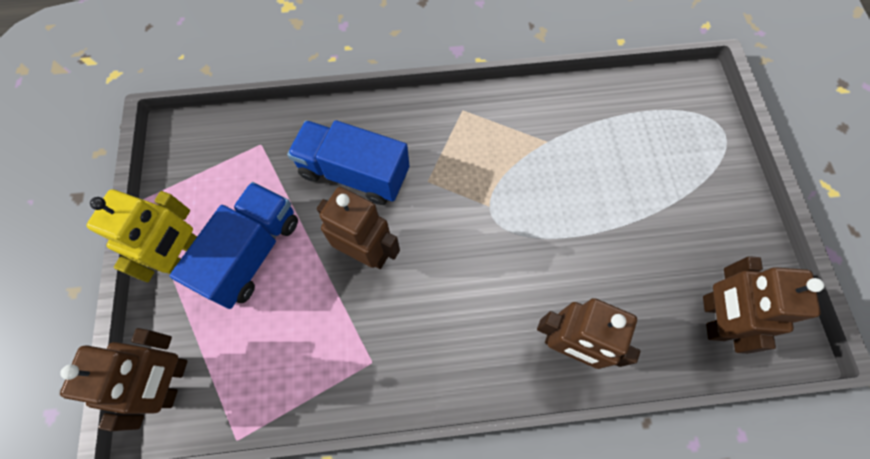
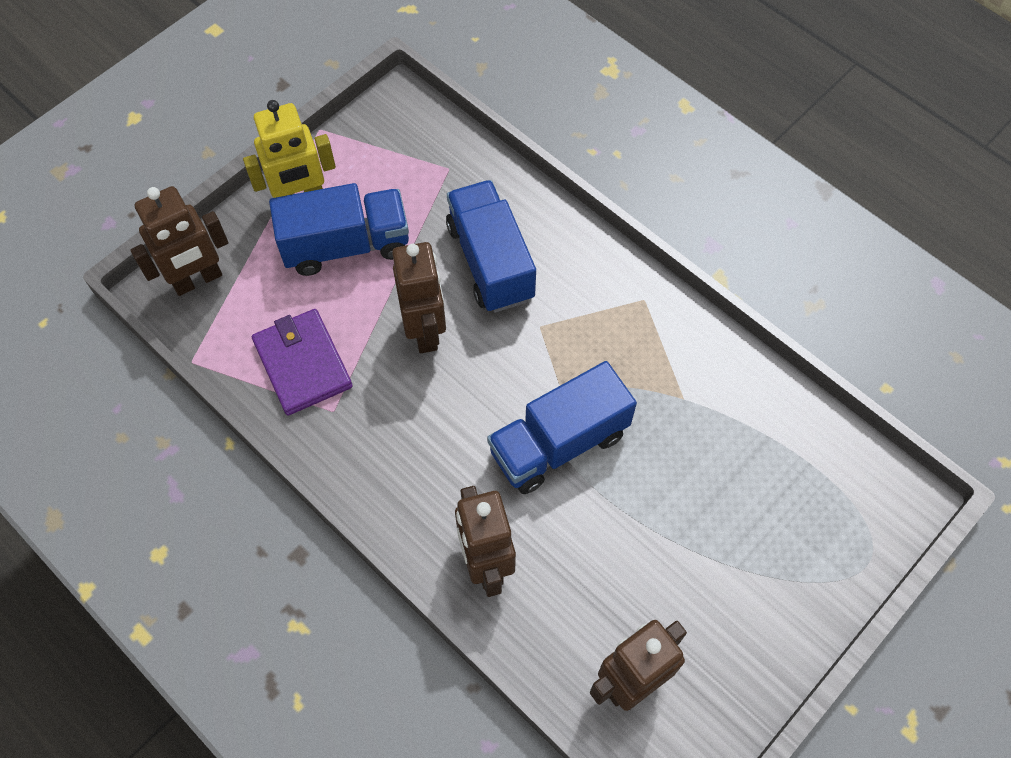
camera: 50 degrees right, 5 degrees down
none -> purple wallet [252,309,353,415]
none -> blue truck [487,361,637,494]

